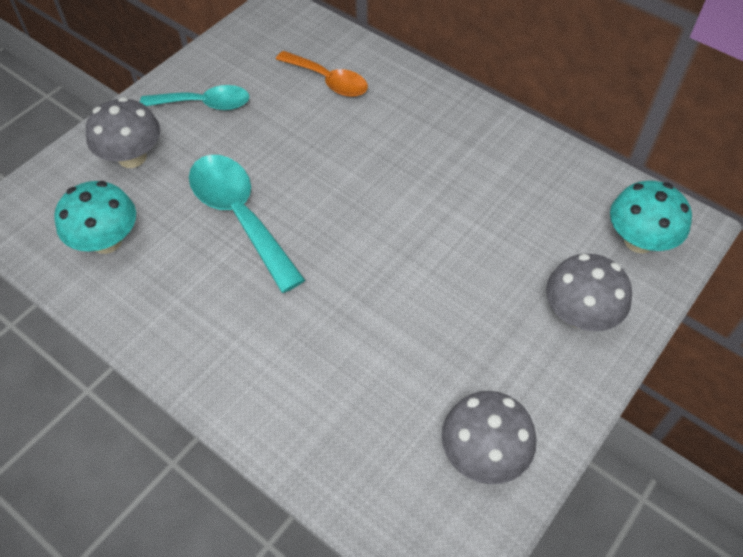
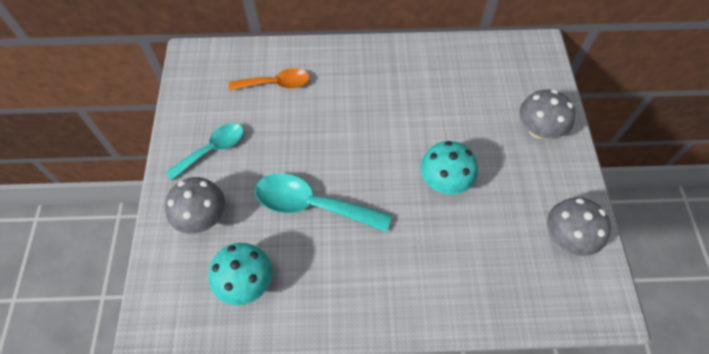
camera: 40 degrees left, 5 degrees up
turquoise mushroom [610,181,692,253] -> turquoise mushroom moved to [421,141,478,194]

